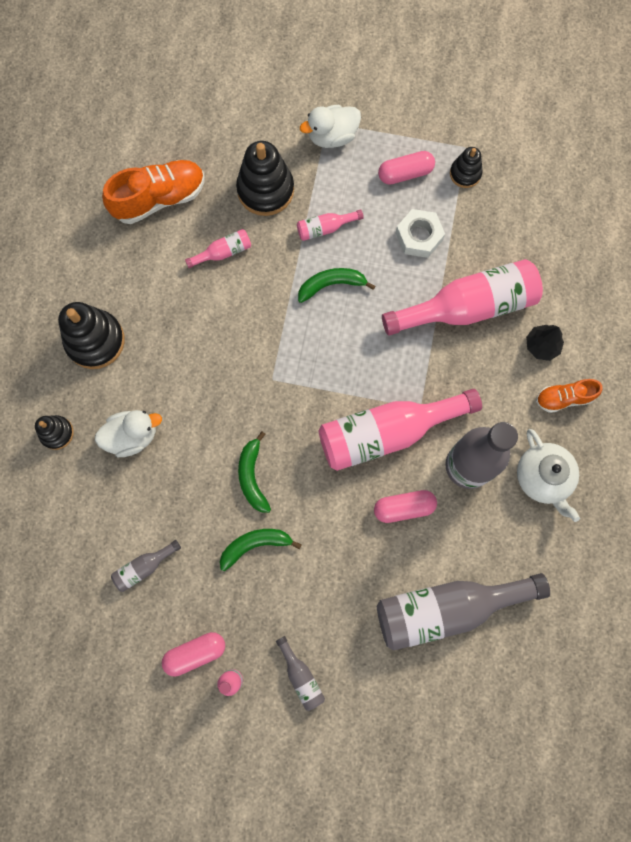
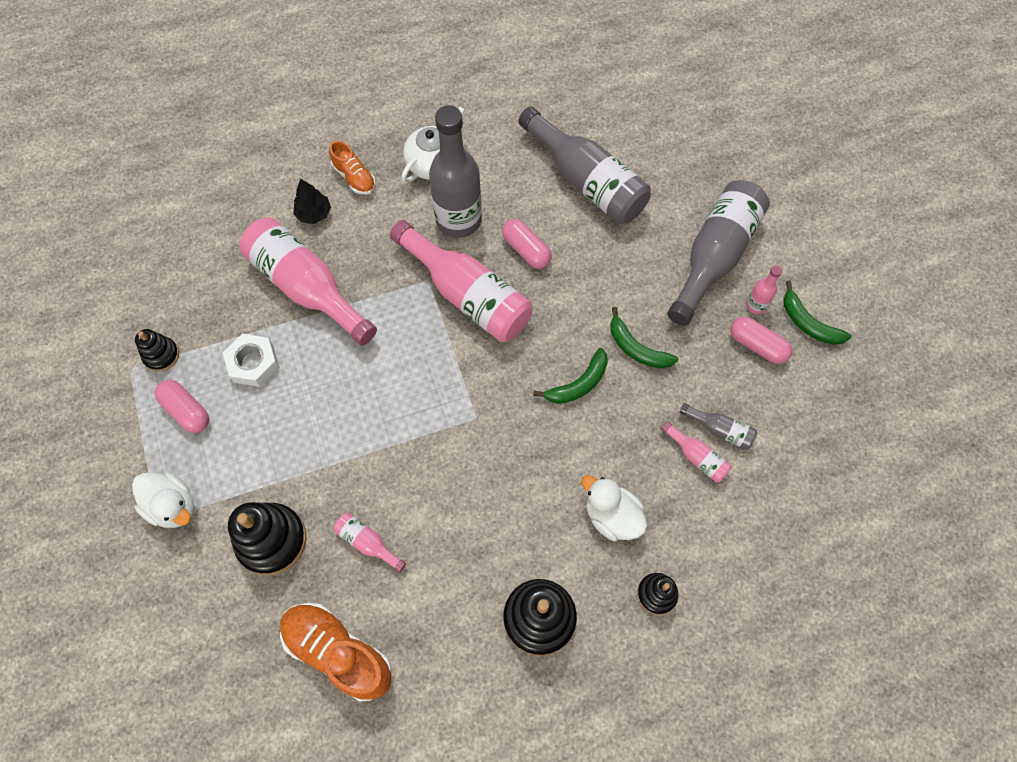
camera: 120 degrees left, 10 degrees down
grey bottle [276,636,325,711] -> grey bottle [667,180,770,326], size x2.29
pink bottle [297,210,364,241] -> pink bottle moved to [661,421,732,483]
green banana [298,268,375,303] -> green banana moved to [784,281,851,345]

